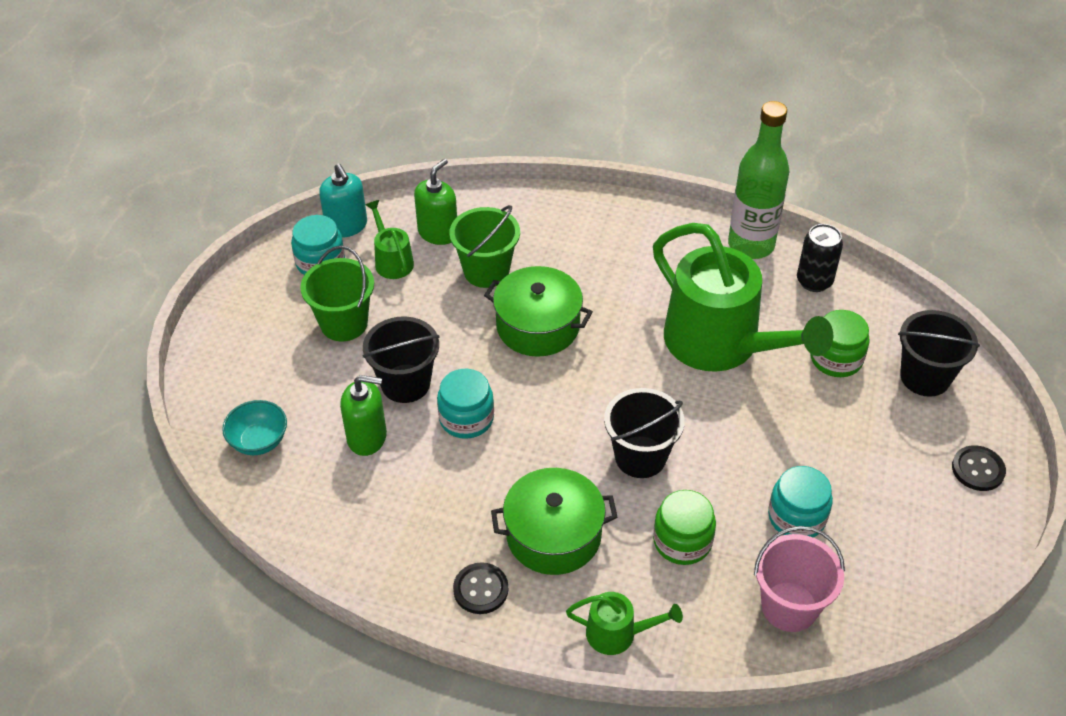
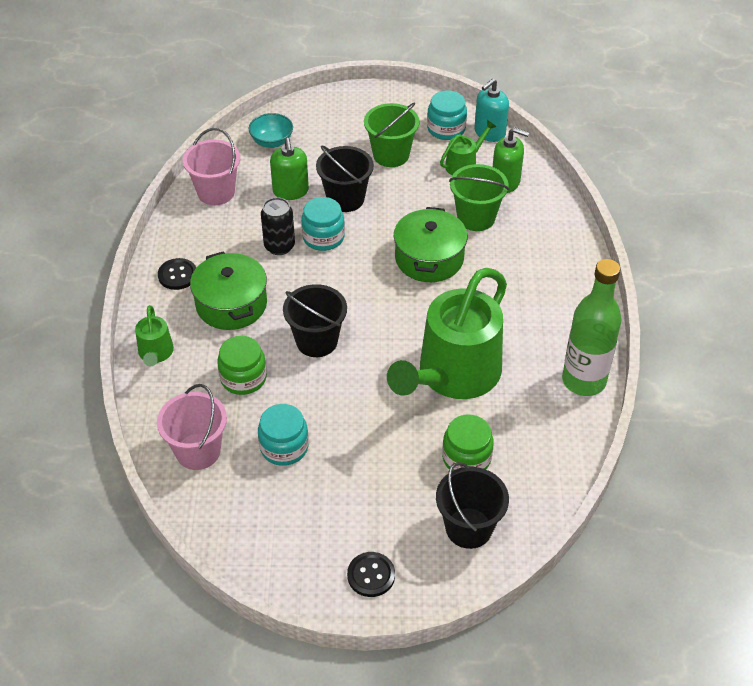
camera: 75 degrees right, 0 degrees up
black can [797,224,843,292] -> black can moved to [261,197,295,255]
none -> pink bucket [183,128,240,205]

